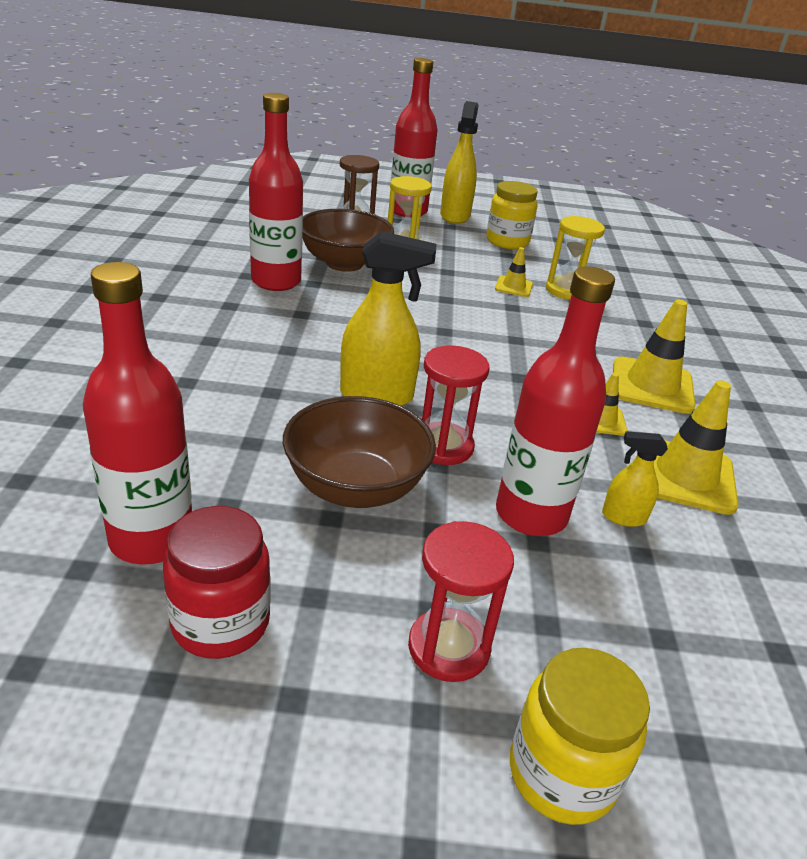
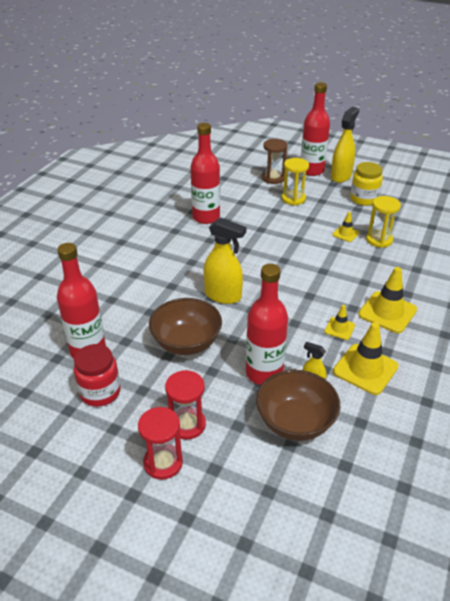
camera: 25 degrees right, 5 degrees up
brown bowl [303,209,394,272] -> brown bowl moved to [256,370,340,441]
red hourglass [422,345,489,465] -> red hourglass moved to [138,407,183,480]
yellow jar [510,648,650,825] -> none

